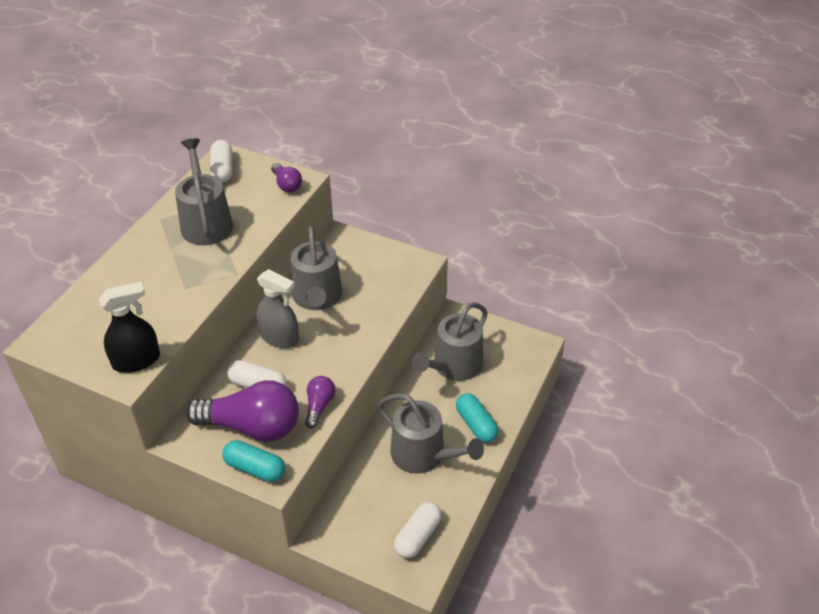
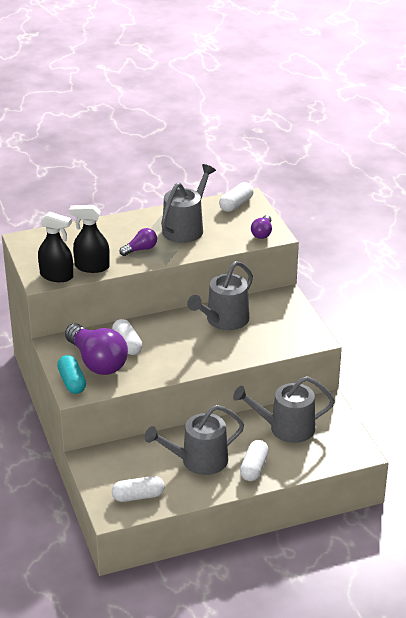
camera: 45 degrees right, 10 degrees down
grey spray bottle [256,269,299,348] -> none
purple light bulb [305,376,335,428] -> purple light bulb moved to [119,228,157,256]
grey watering can [378,393,484,474] -> grey watering can turned 75 degrees clockwise [145,405,244,475]
turquoise capsule [456,393,498,443] -> white capsule [240,440,269,481]
none -> black spray bottle [69,205,110,273]

